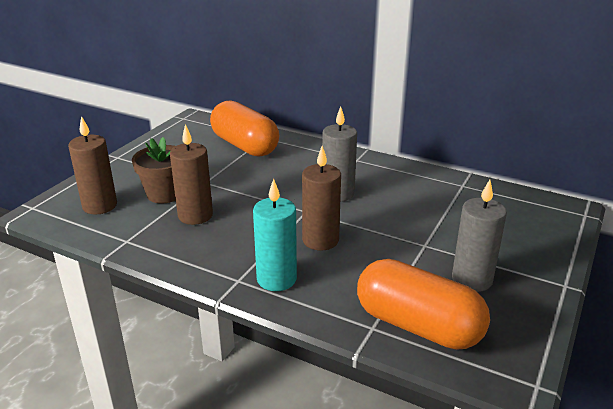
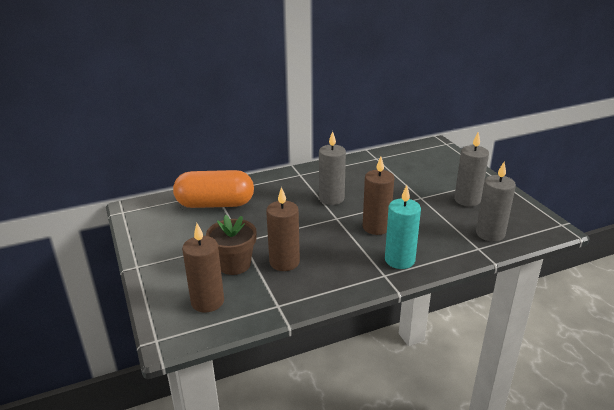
camera: 50 degrees left, 0 degrees up
orange capsule [357,259,490,350] -> grey candle [476,162,516,242]

